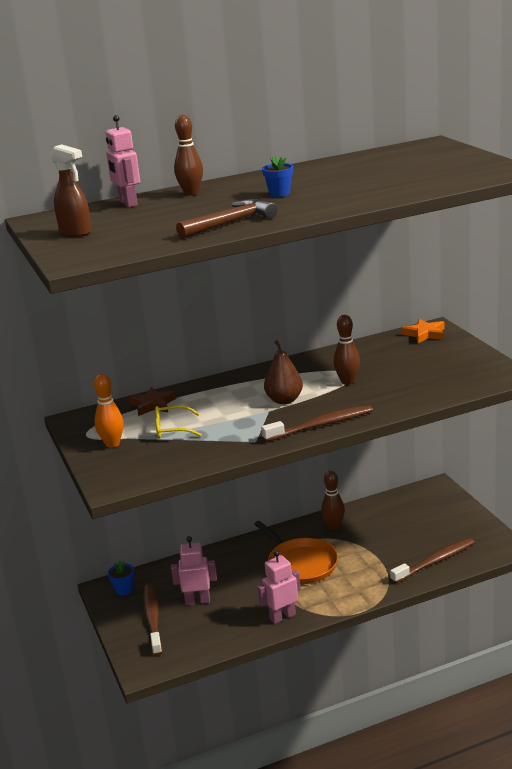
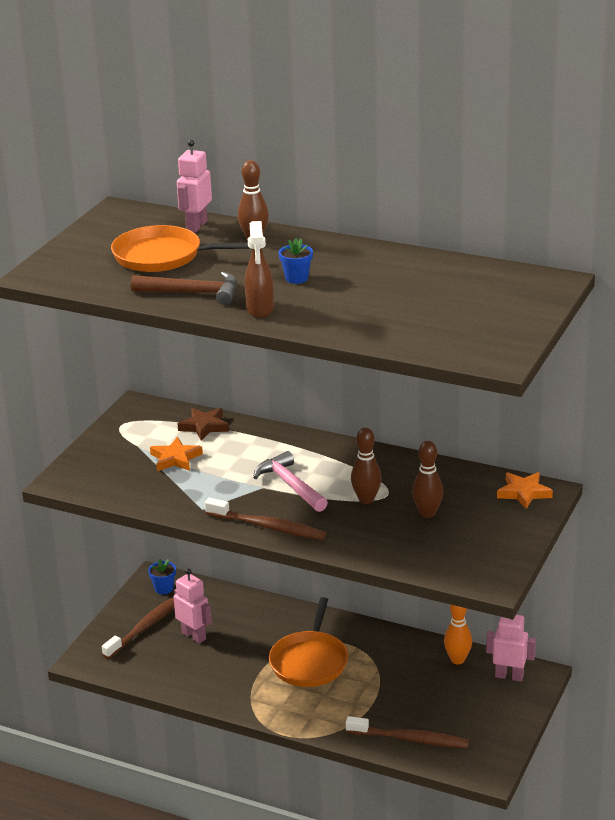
camera: 45 degrees right, 5 degrees up
brown spray bottle [50,144,92,237] -> brown spray bottle moved to [244,221,274,318]
orange bowling pin [94,374,124,448] -> orange bowling pin moved to [444,604,472,664]
yellow glasses [155,405,202,439] -> orange star [150,437,203,471]
pink robot [257,550,301,624] -> pink robot moved to [486,615,536,682]
brown pear [264,340,303,404] -> pink hammer [253,451,328,512]
brown bowling pin [321,471,345,530] -> brown bowling pin moved to [412,441,443,518]
none -> orange pan [111,225,251,272]

